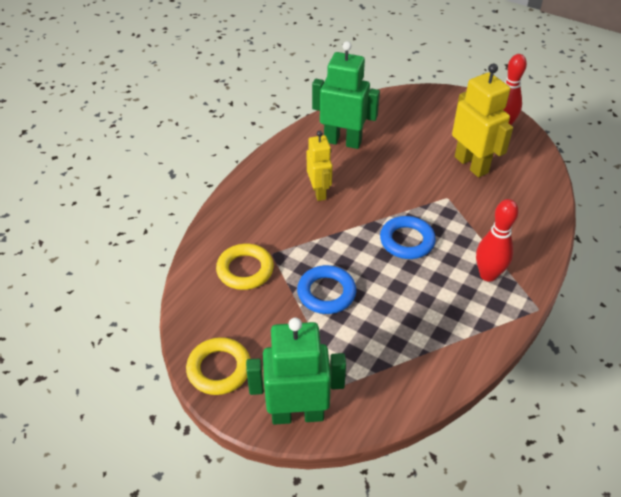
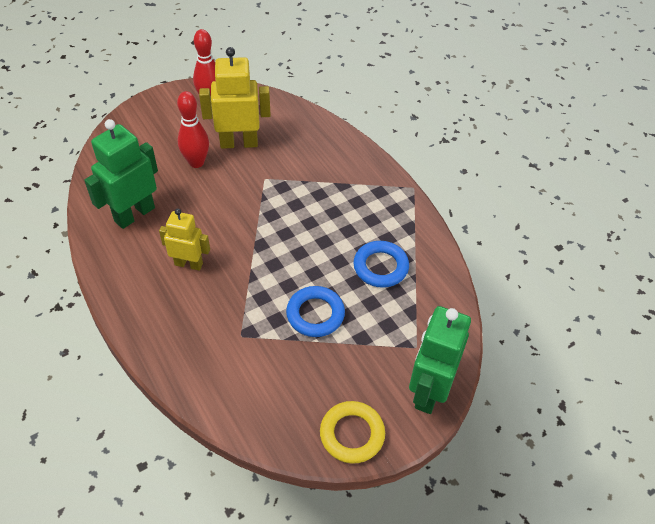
camera: 65 degrees left, 5 degrees up
yellow ring [216,244,274,290] -> none
blue ring [380,216,436,259] -> blue ring moved to [353,241,409,288]
red bowling pin [476,199,519,282] -> red bowling pin moved to [177,91,209,168]

